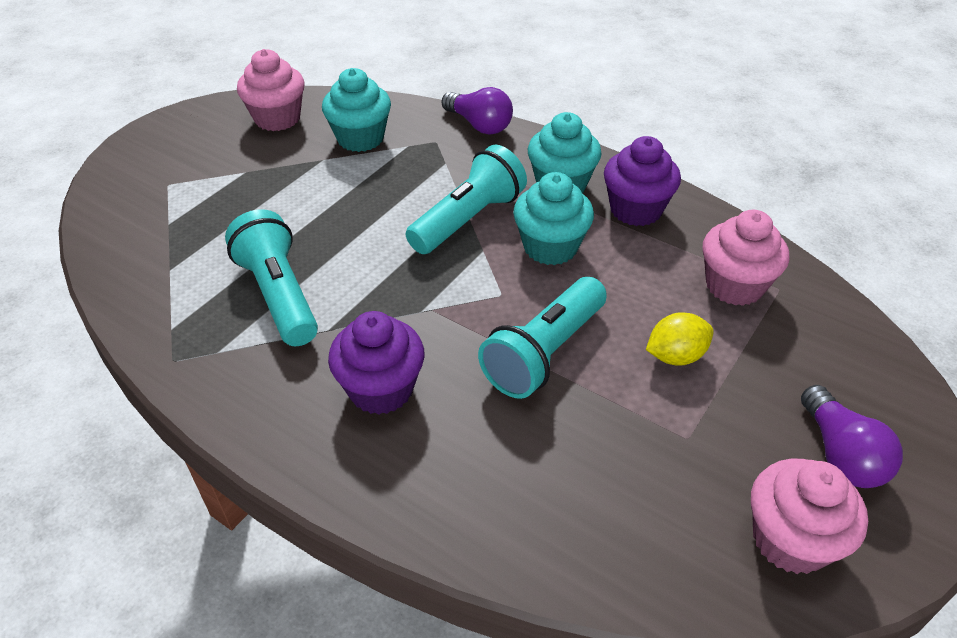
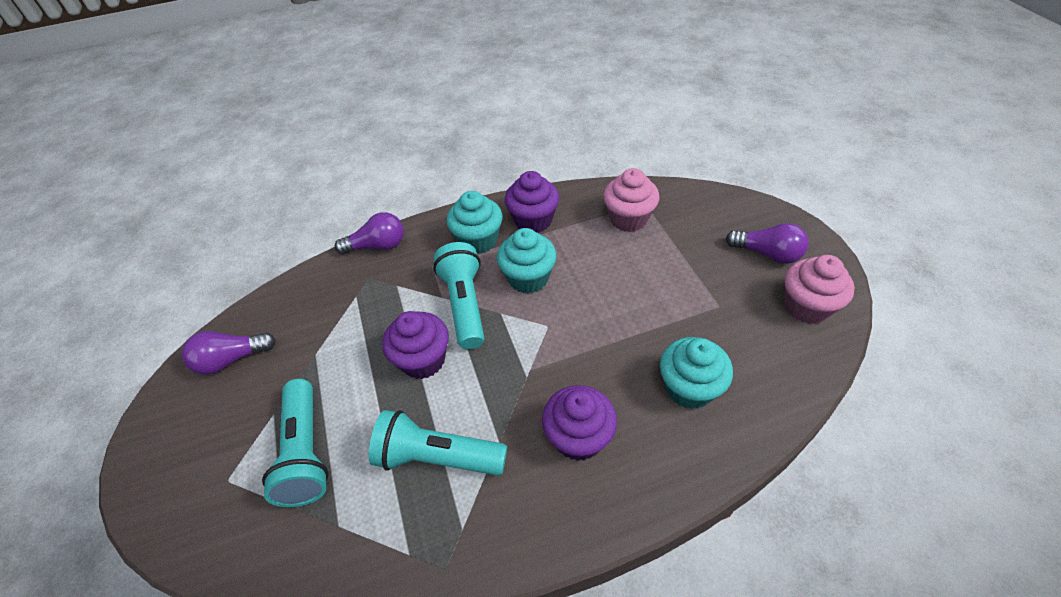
camera: 50 degrees left, 5 degrees up
pink cupcake [237,49,305,131] -> purple light bulb [182,331,276,375]
turquoise cupcake [322,68,391,152] -> turquoise cupcake moved to [660,337,733,409]
turquoise flashlight [478,277,607,399] -> turquoise flashlight moved to [262,379,329,507]
yellow lemon [646,312,714,366] -> none
none -> purple cupcake [382,311,449,379]

